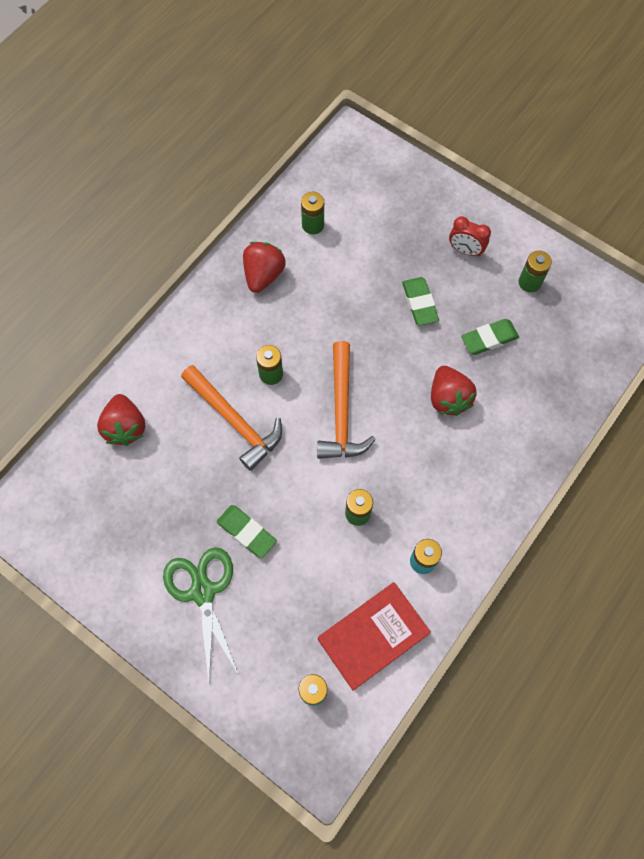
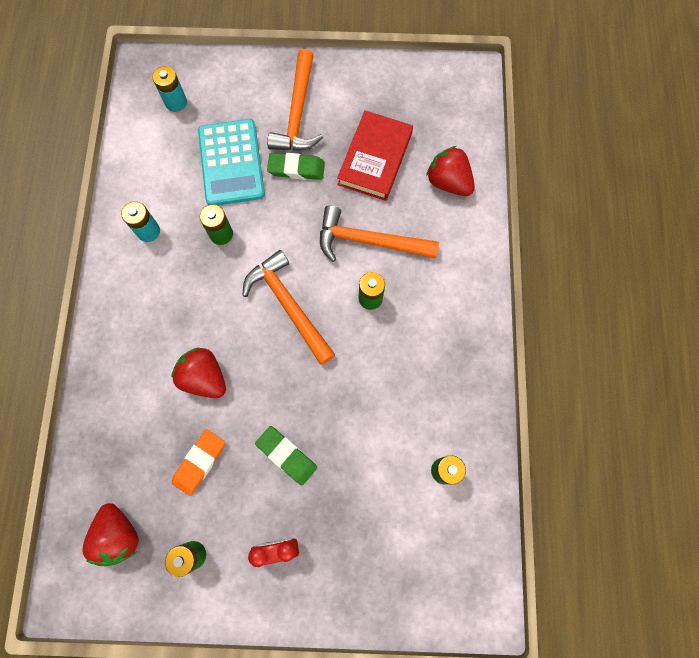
camera: 145 degrees right, 5 degrees up
green scissors [163,547,238,682] -> orange hammer [267,49,323,150]
red strawberry [243,242,285,293] -> red strawberry moved to [82,503,139,566]
red book [318,582,431,691] -> red book moved to [337,110,413,201]
green eraser [461,319,519,355] -> orange eraser [172,429,225,496]
none -> turquoise calculator [198,119,265,205]

